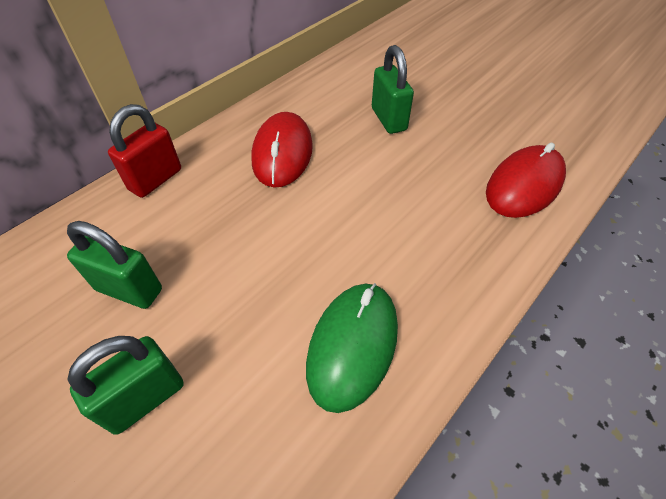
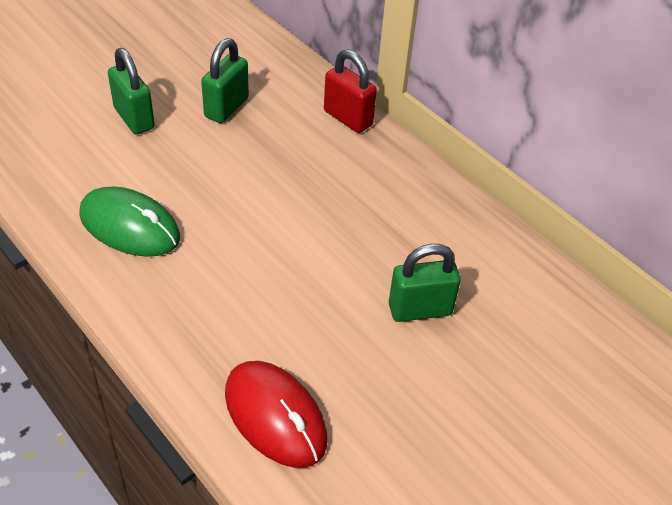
camera: 95 degrees right, 5 degrees down
red mouse [251,112,313,188] -> none

